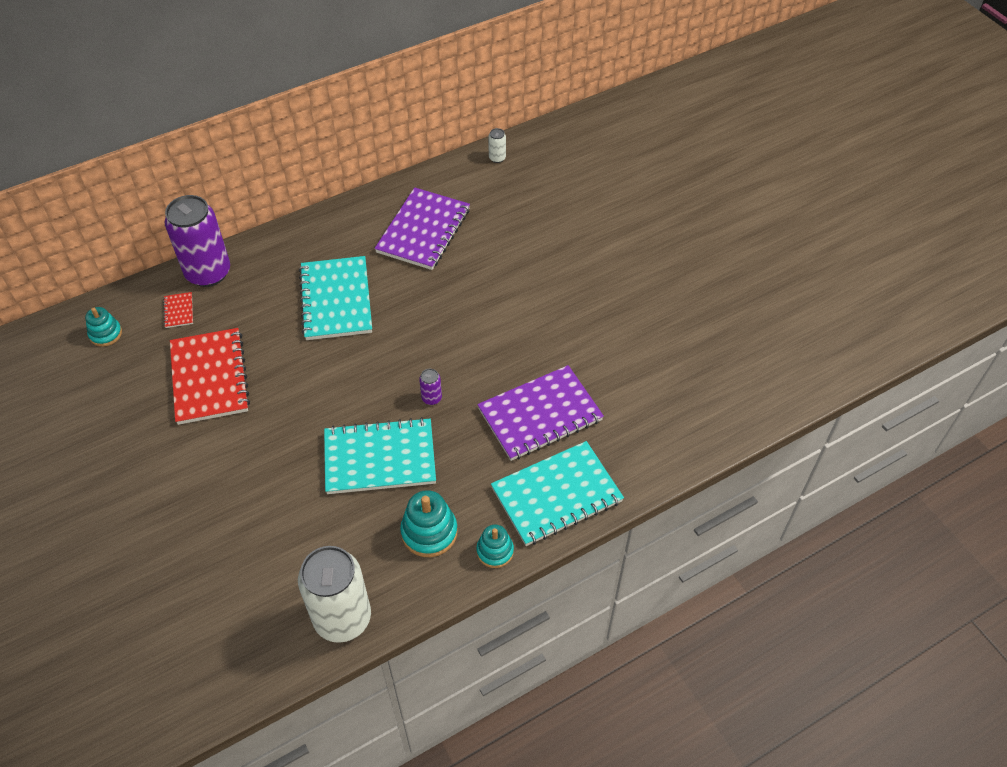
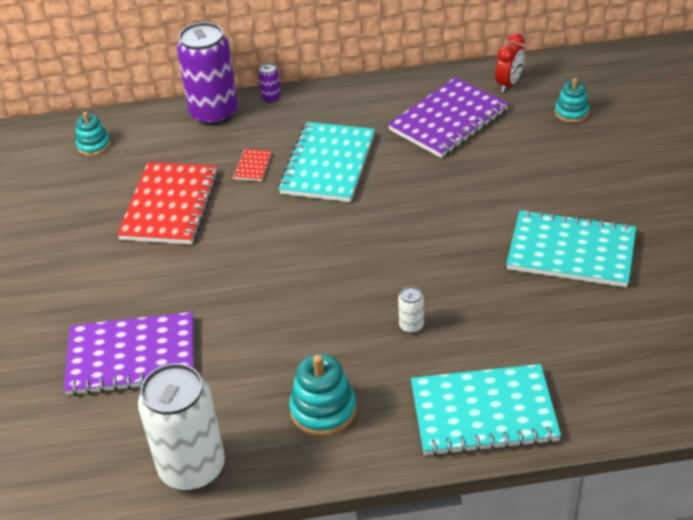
camera: 25 degrees right, 10 degrees down
red notebook [163,292,193,328] -> red notebook moved to [232,149,272,181]
turquoise notebook [324,417,436,494] -> turquoise notebook moved to [506,210,636,287]
purple can [419,369,442,405] -> purple can moved to [258,63,281,103]
turquoise stacking toy [476,524,514,568] -> turquoise stacking toy moved to [555,78,589,123]
purple notebook [477,365,604,461] -> purple notebook moved to [63,312,194,396]
white can [488,128,506,163] -> white can moved to [398,286,424,333]
none -> red clock [495,33,525,92]

